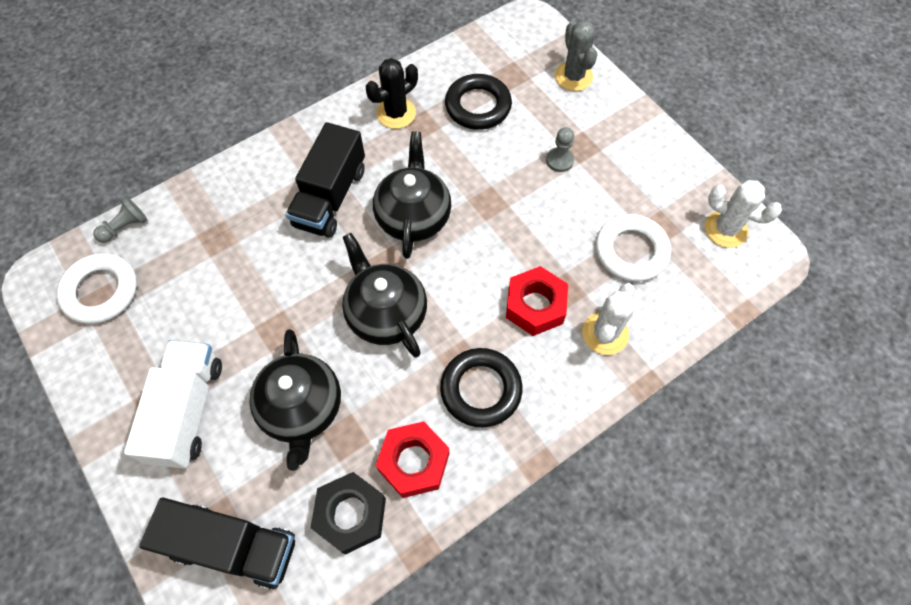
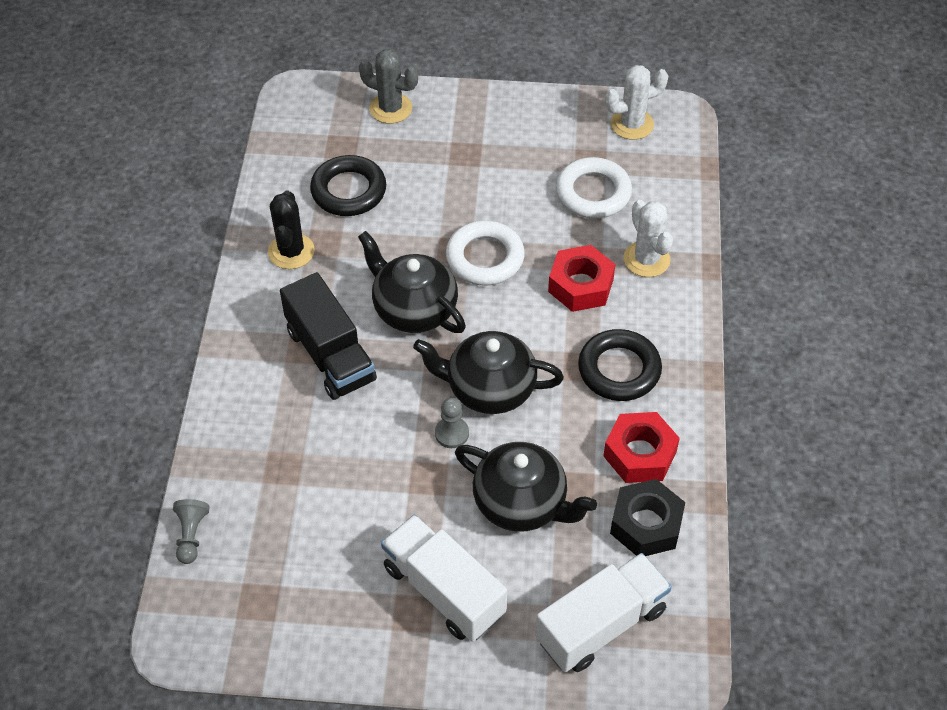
camera: 50 degrees left, 10 degrees down
white ring [56,253,137,324] -> white ring moved to [446,220,525,286]
black truck [139,498,295,589] -> white truck [535,553,672,672]
grey pawn [546,127,574,172] -> grey pawn moved to [435,398,469,448]

